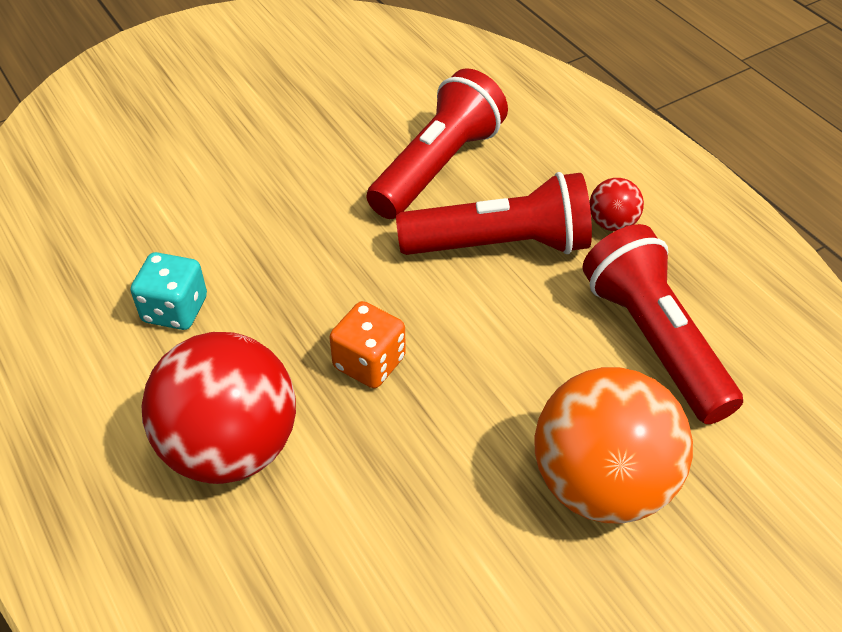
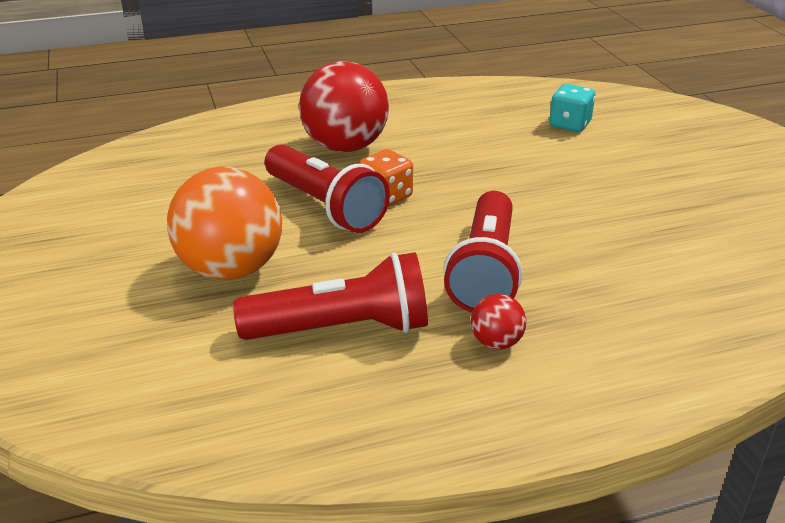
camera: 105 degrees right, 15 degrees down
turquoise dice [131,252,207,330] -> turquoise dice moved to [549,84,595,132]
red flashlight [367,68,508,219] -> red flashlight moved to [265,145,390,233]

